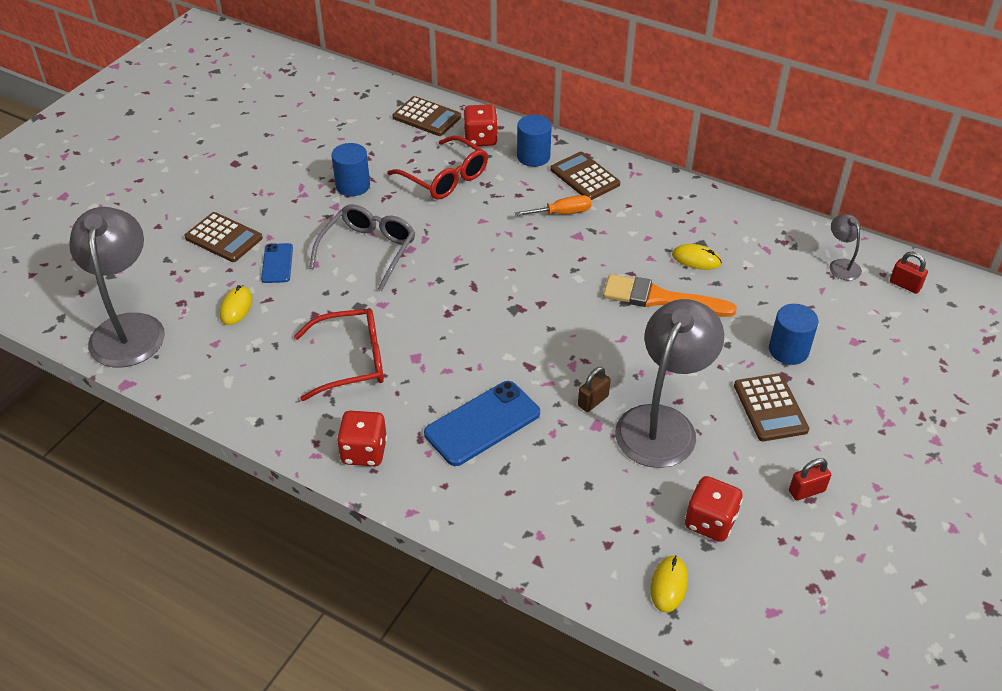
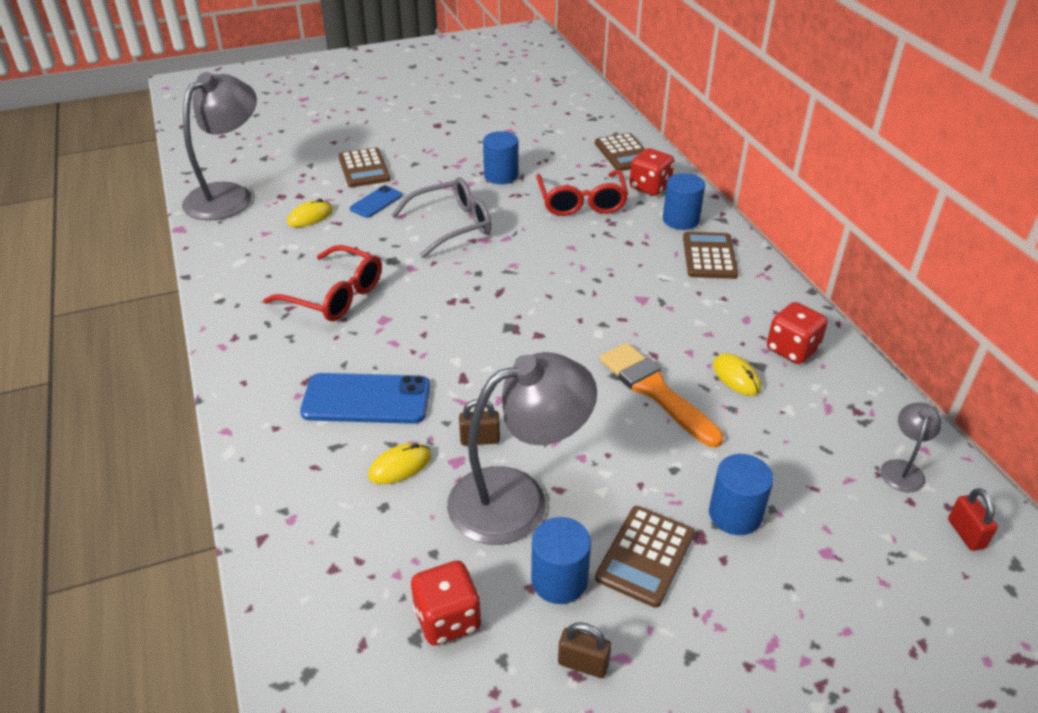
camera: 40 degrees right, 5 degrees down
red dice [337,411,387,466] -> red dice moved to [767,302,828,364]
orange screwdriver [515,195,592,216] -> none
yellow mouse [651,555,688,612] -> yellow mouse moved to [368,443,431,484]
red padlock [789,458,831,500] -> brown padlock [558,622,611,678]
none -> blue cylinder [531,517,591,604]

